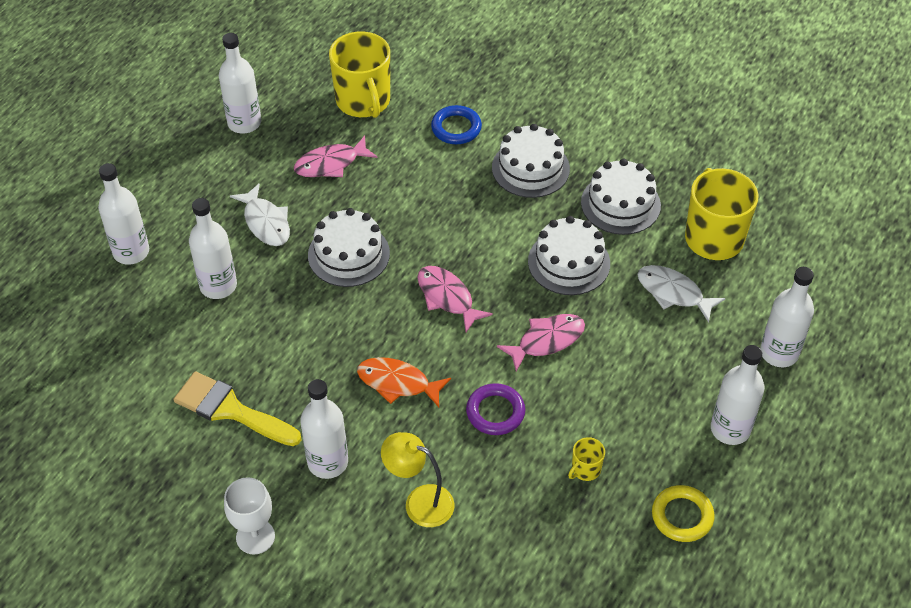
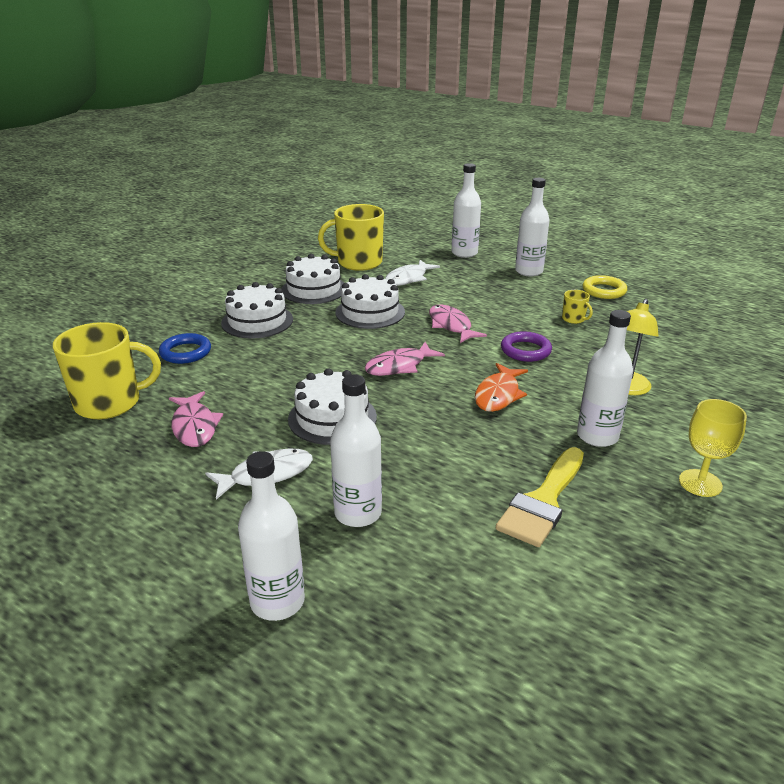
camera: 85 degrees left, 20 degrees down
white bottle [219,33,261,133] -> none
white goblet [224,477,275,555] -> yellow goblet [679,399,747,497]

